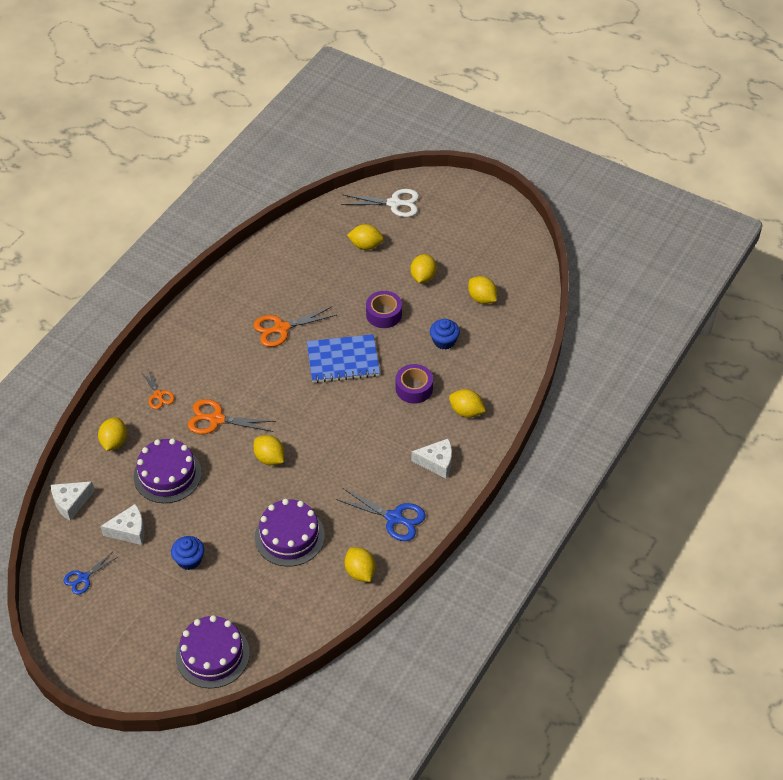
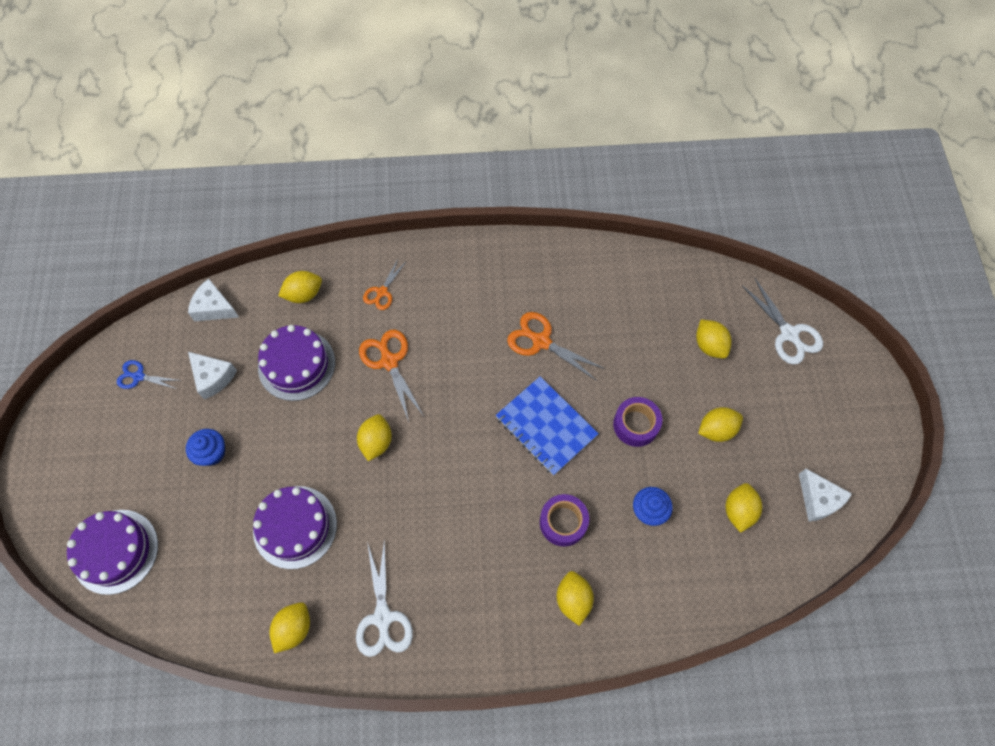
camera: 55 degrees right, 15 degrees up
blue scissors [336,488,426,541] -> white scissors [356,539,413,657]
white cheese [411,439,452,478] -> white cheese moved to [799,469,852,522]

